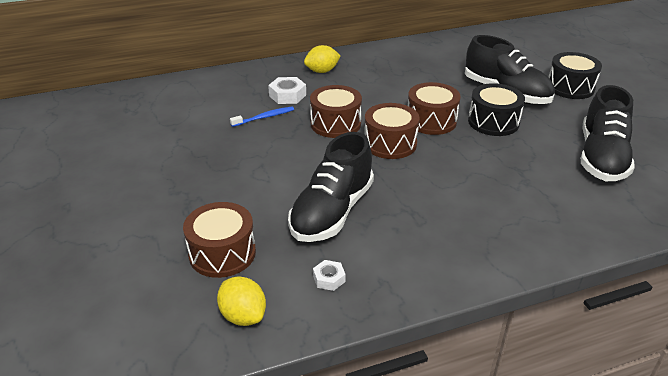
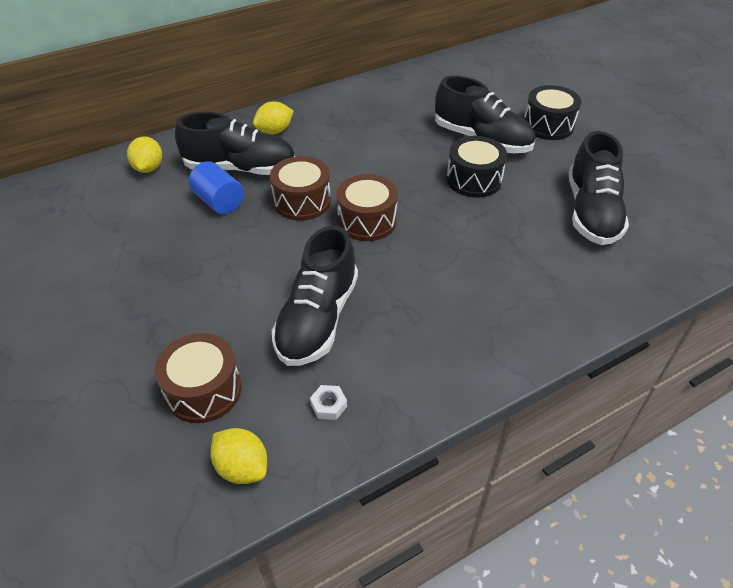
camera: 10 degrees left, 10 degrees up
blue toothbrush [230,106,294,127] -> blue cylinder [189,161,244,214]
white nut [268,77,306,104] -> black shoe [175,112,295,175]
brown drum [408,82,461,135] -> none
none -> yellow lemon [127,136,162,173]

